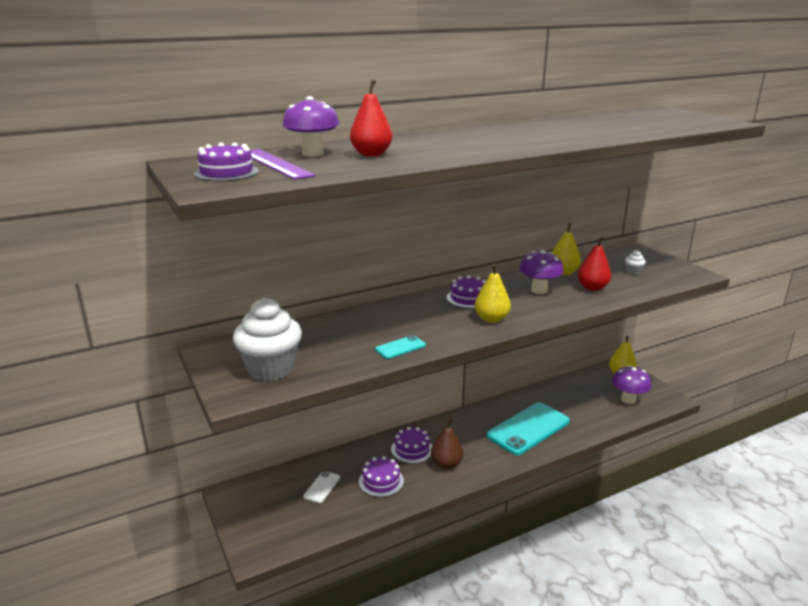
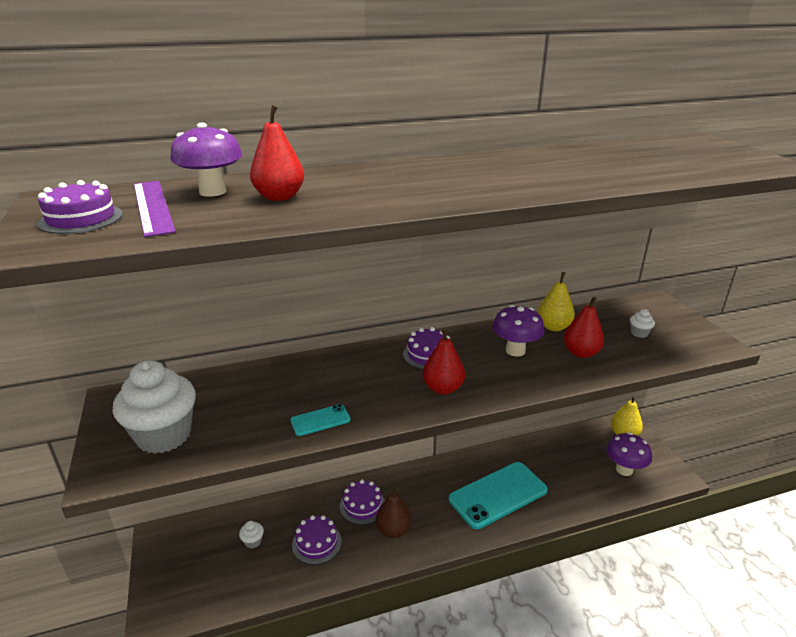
camera: 10 degrees right, 5 degrees up
white phone [303,471,340,503] -> white cupcake [239,521,264,548]
yellow pear [475,264,511,323] -> red pear [423,329,465,395]

